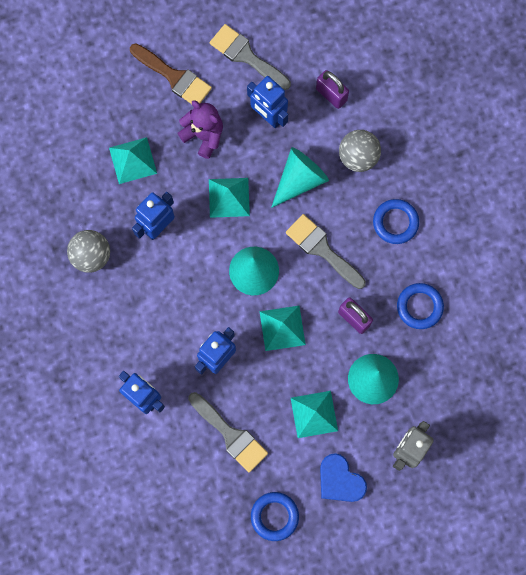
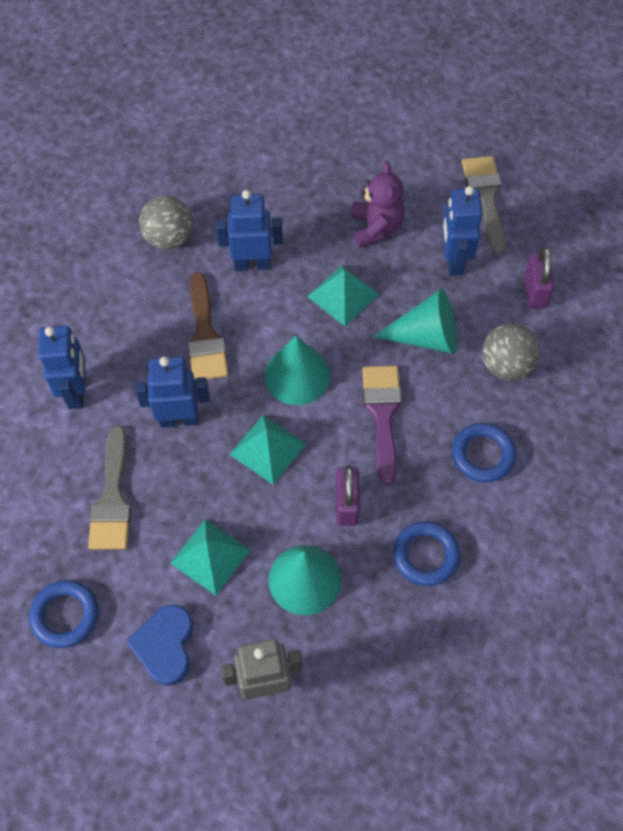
camera: 45 degrees right, 15 degrees down
turquoise pyramid [109,137,157,184] -> none
brown brush [130,43,212,104] -> brown brush moved to [188,273,228,379]
grey brush [286,214,366,289] -> purple brush [362,366,402,485]

